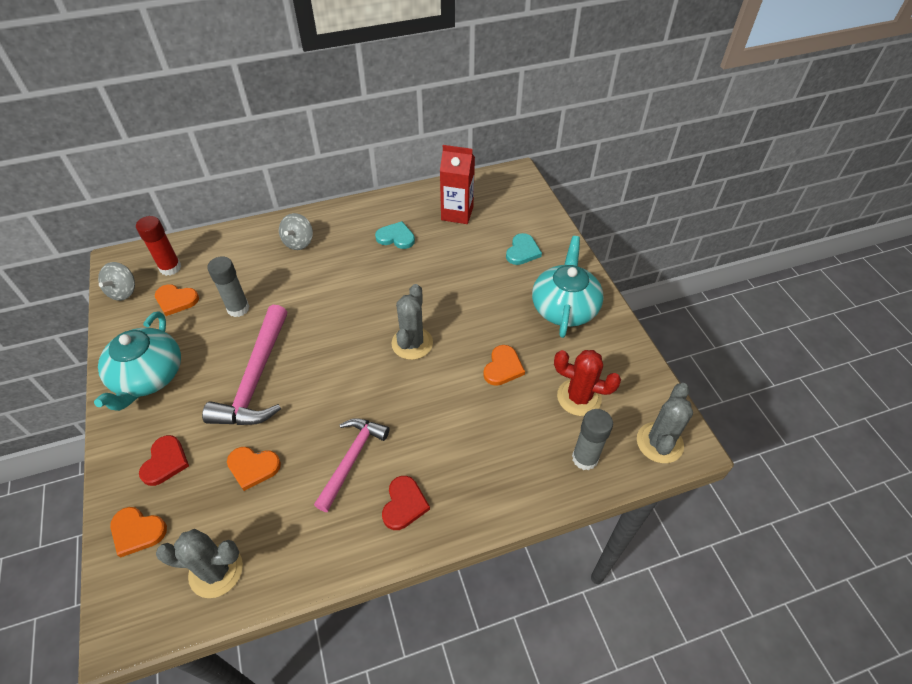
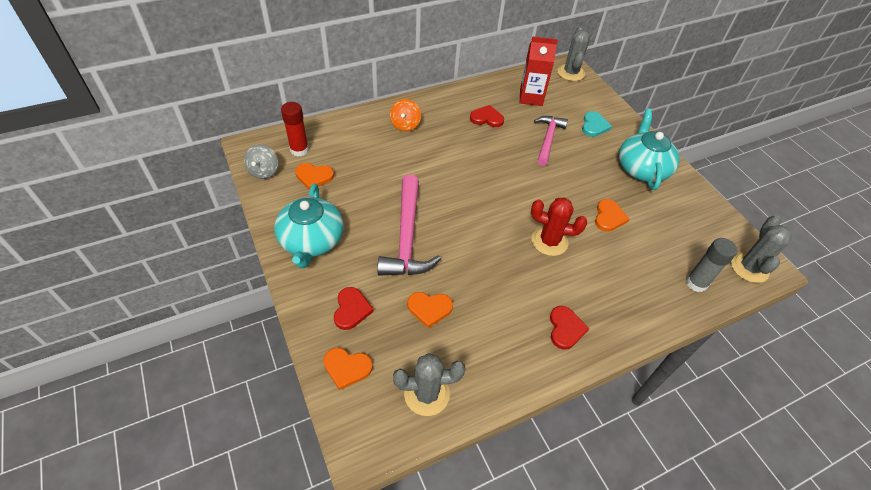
camera: 10 degrees left, 0 degrees up
grey glue stick [207,257,250,317] -> none
grey spinning top [279,213,313,250] -> orange spinning top [390,99,421,131]
pink hammer [314,418,390,512] -> pink hammer moved to [534,116,568,166]
turquoise heart [375,221,415,249] -> red heart [470,105,504,127]
grey cactus [391,284,433,360] -> grey cactus moved to [557,26,590,81]
red cactus [554,350,621,416] -> red cactus moved to [531,197,587,256]

